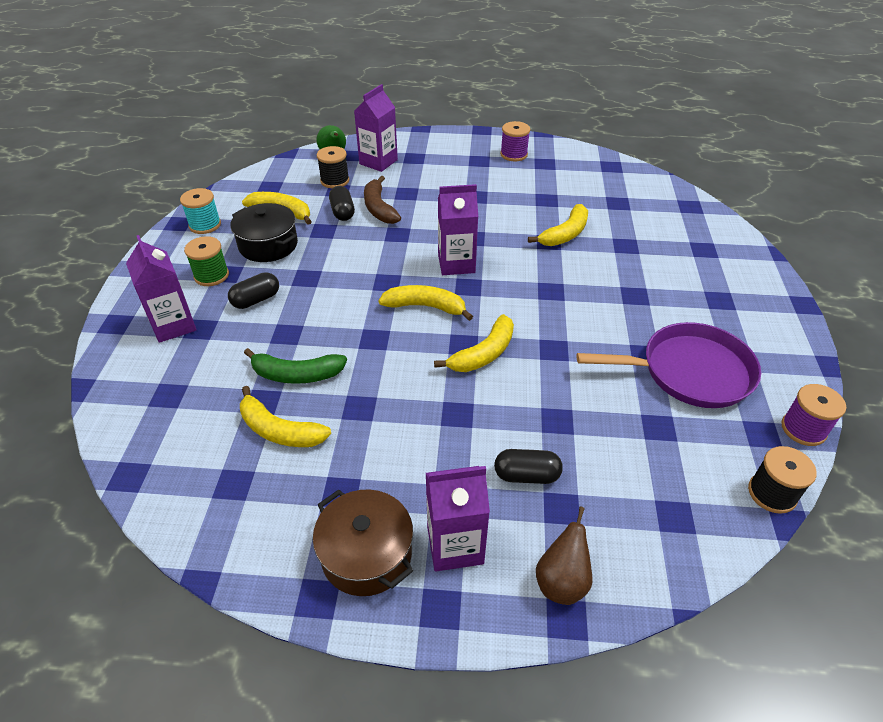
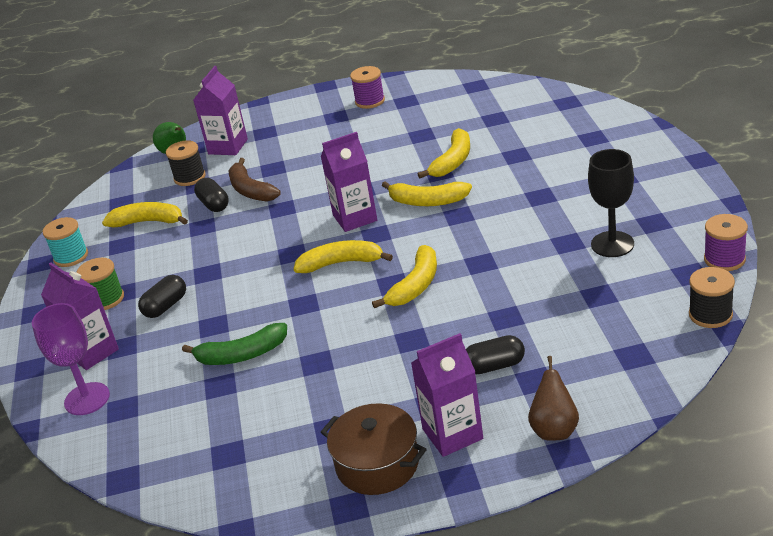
camera: 10 degrees left, 10 degrees down
black pot [230,203,298,262] -> none
yellow banana [240,386,331,447] -> yellow banana moved to [382,181,472,206]
purple pan [577,322,761,408] -> black goblet [588,149,634,257]
none -> purple goblet [32,303,110,415]

